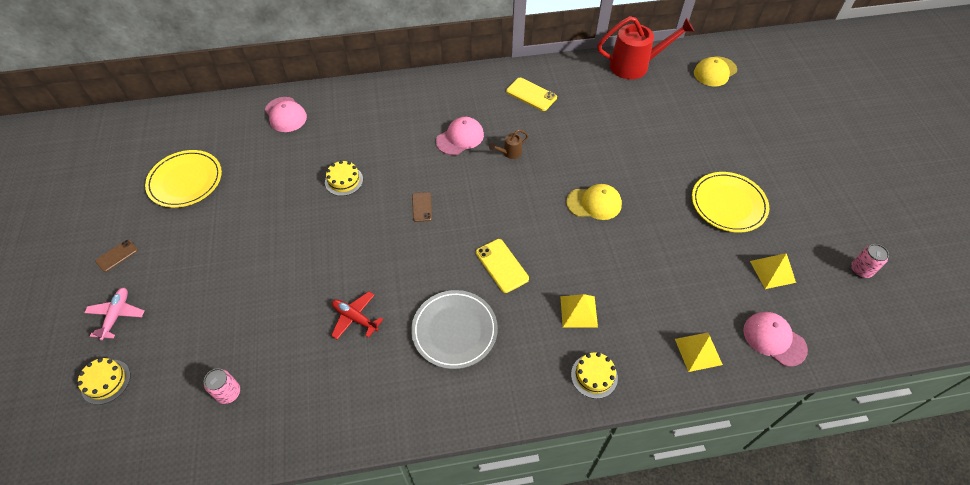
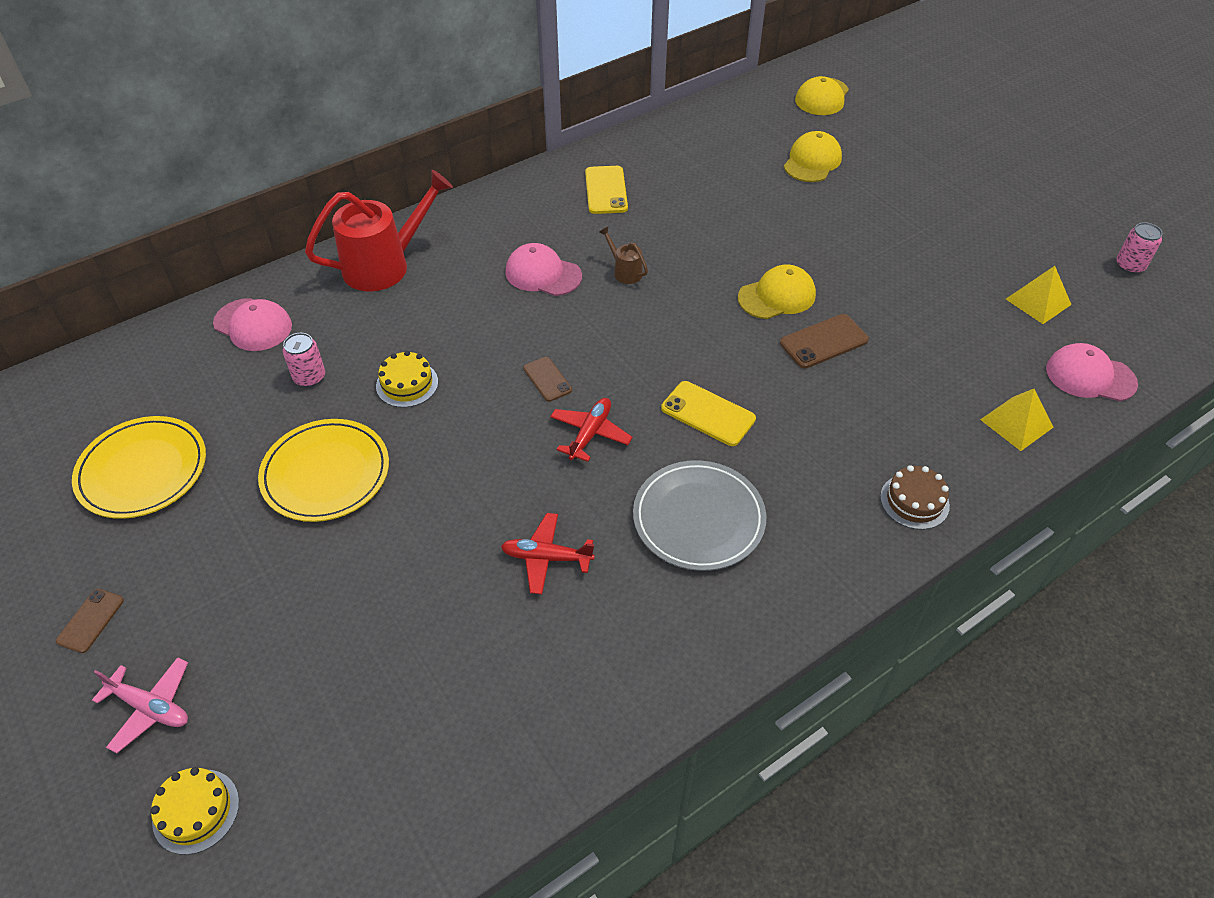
camera: 25 degrees left, 5 degrees down
pink plane [84,288,144,341] -> pink plane turned 135 degrees clockwise [92,657,188,753]
pink can [204,368,240,404] -> pink can moved to [283,333,325,387]
pink cap [436,117,484,155] -> pink cap turned 90 degrees counterclockwise [505,243,582,296]
brown watering can [489,130,528,159] -> brown watering can turned 105 degrees clockwise [599,227,648,284]
yellow phone [506,78,557,111] -> yellow phone turned 75 degrees clockwise [585,166,628,214]
yellow pyramid [560,294,598,328] -> none
yellow cake [571,352,618,399] -> brown cake [880,465,950,530]
red watering can [597,16,694,79] -> red watering can moved to [305,170,453,291]
yellow plate [692,172,769,233] -> yellow plate moved to [258,419,389,522]
none -> red plane [550,398,633,462]
none -> brown phone [780,314,869,369]
none -> yellow cap [784,131,842,182]

